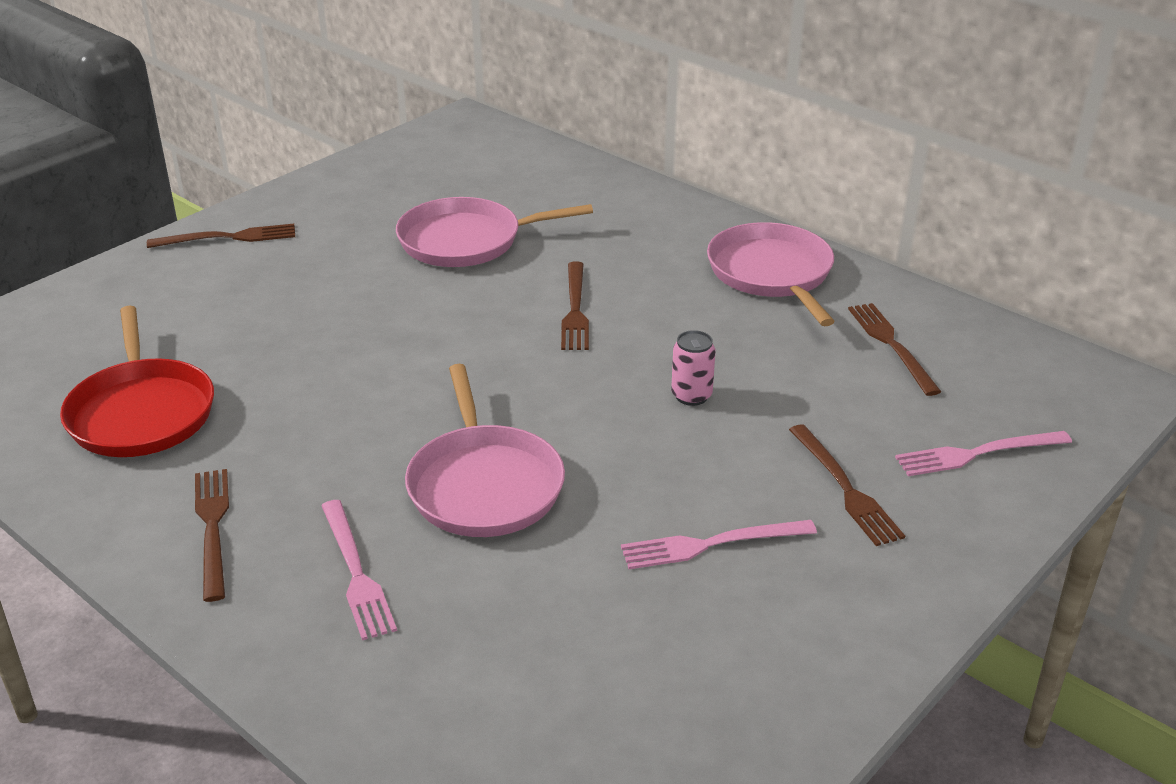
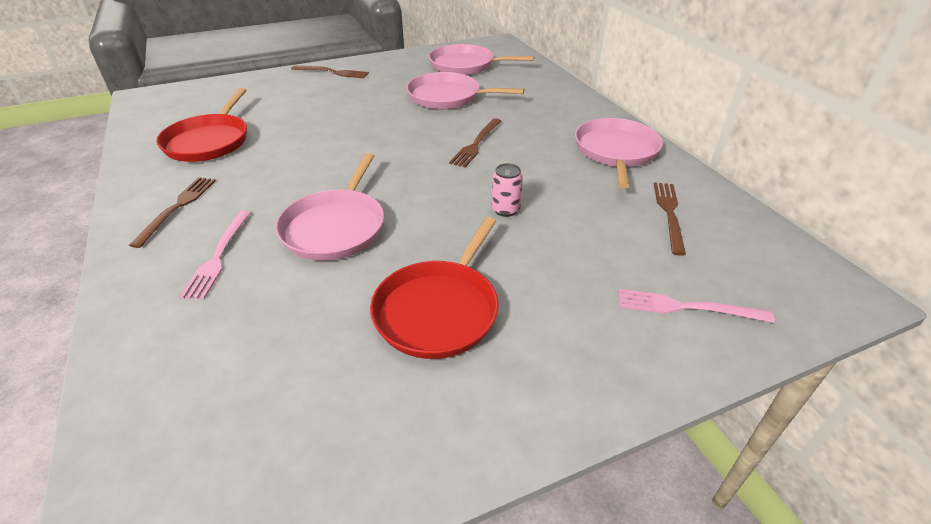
camera: 25 degrees right, 5 degrees up
pink fork [621,520,817,569] -> red pan [370,217,499,359]
brown fork [789,424,905,546] -> none
none -> pink pan [429,44,534,75]

